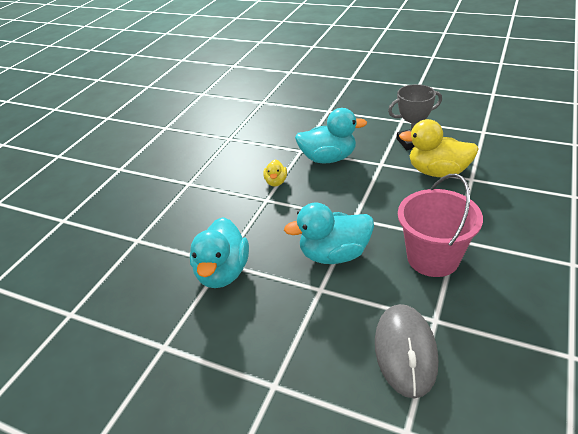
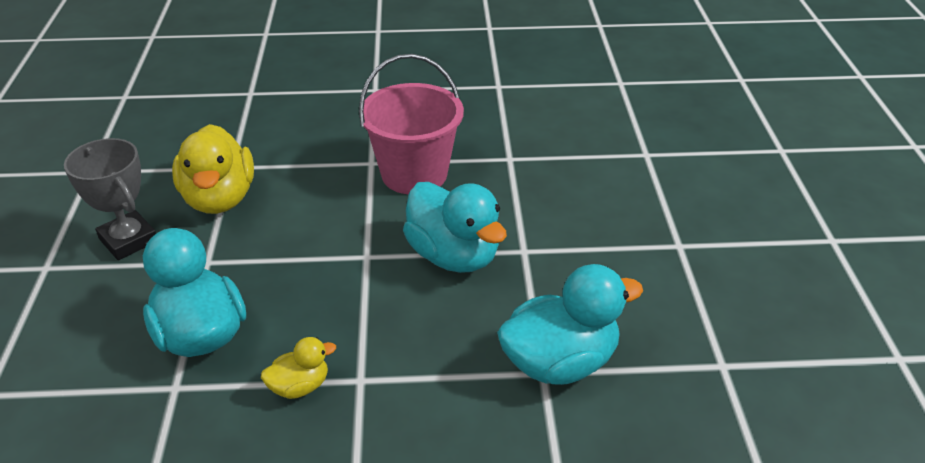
camera: 120 degrees left, 0 degrees up
grey mouse [375,304,438,399] -> none

